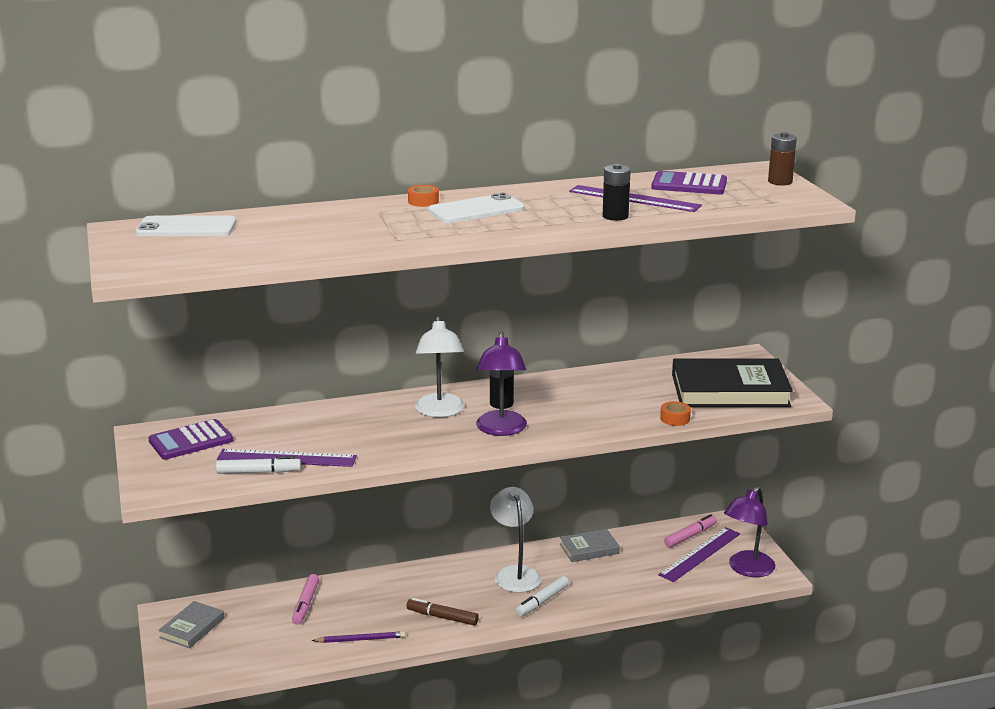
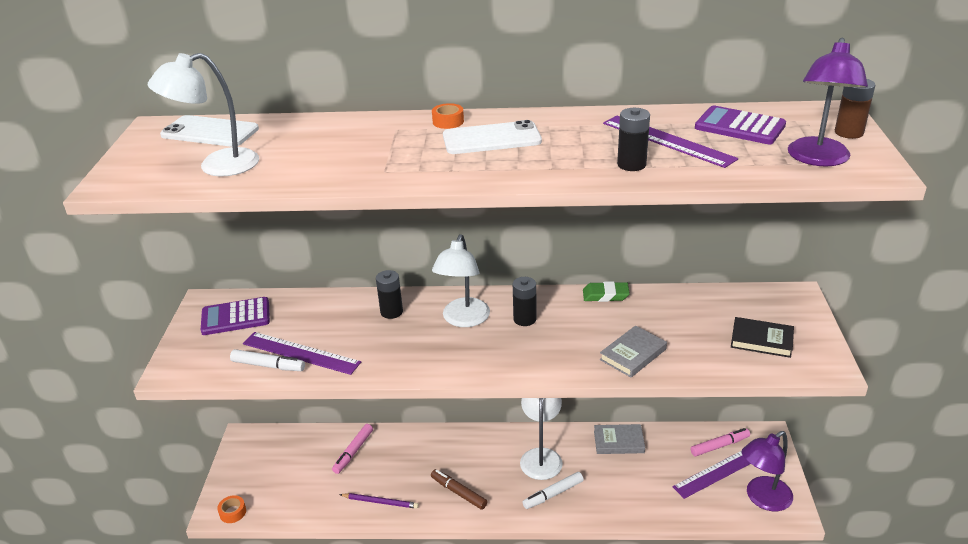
camera: 20 degrees right, 10 degrees up
grey book [158,601,224,648] -> grey book moved to [600,325,667,377]
purple lamp [476,332,527,436] -> purple lamp moved to [788,38,868,166]
orange tape [660,401,691,426] -> orange tape moved to [217,495,246,523]
black book [672,358,793,407] -> black book [731,317,794,358], size x0.51
none -> white lamp [148,53,259,177]
none -> black battery [376,270,403,319]
none -> green eraser [583,281,630,302]

